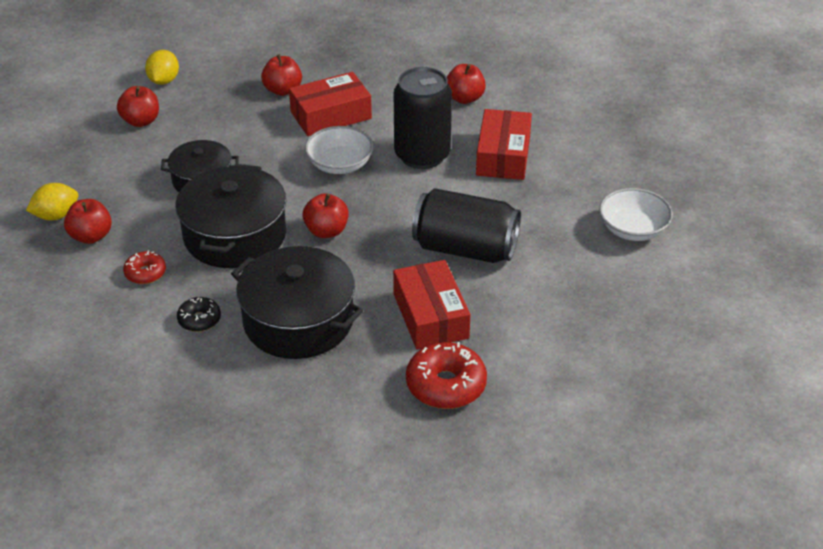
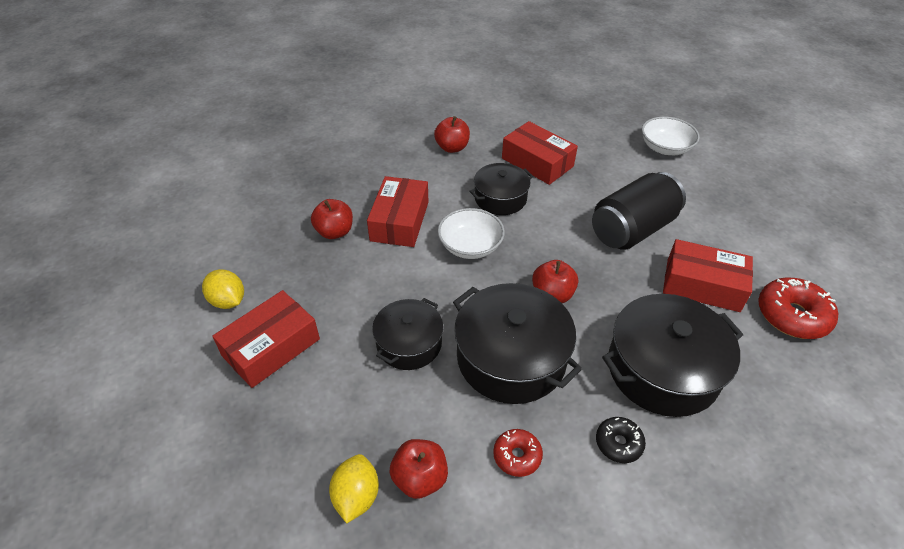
camera: 55 degrees left, 5 degrees up
red apple [117,86,159,127] -> red box [212,290,320,388]
black can [394,67,452,169] -> black pot [470,163,533,215]

